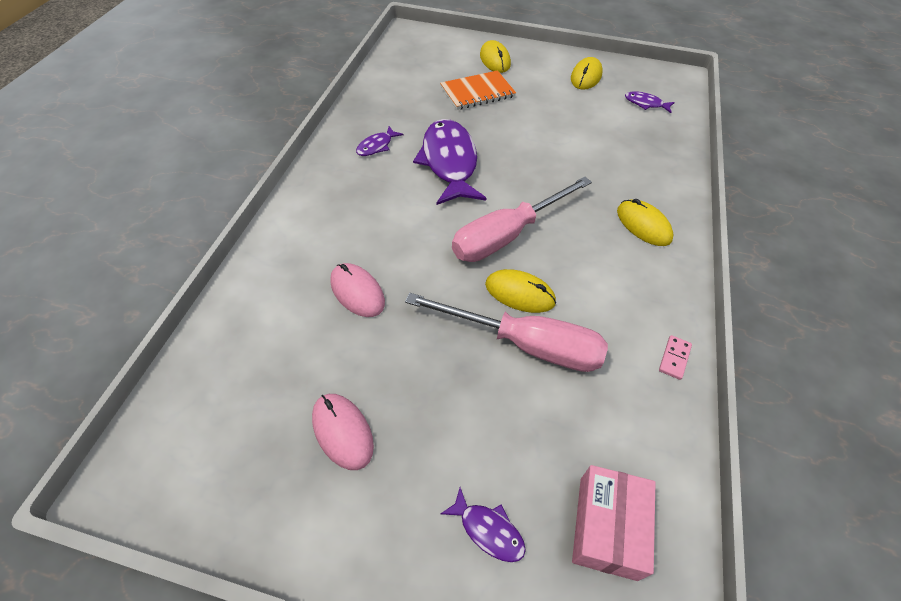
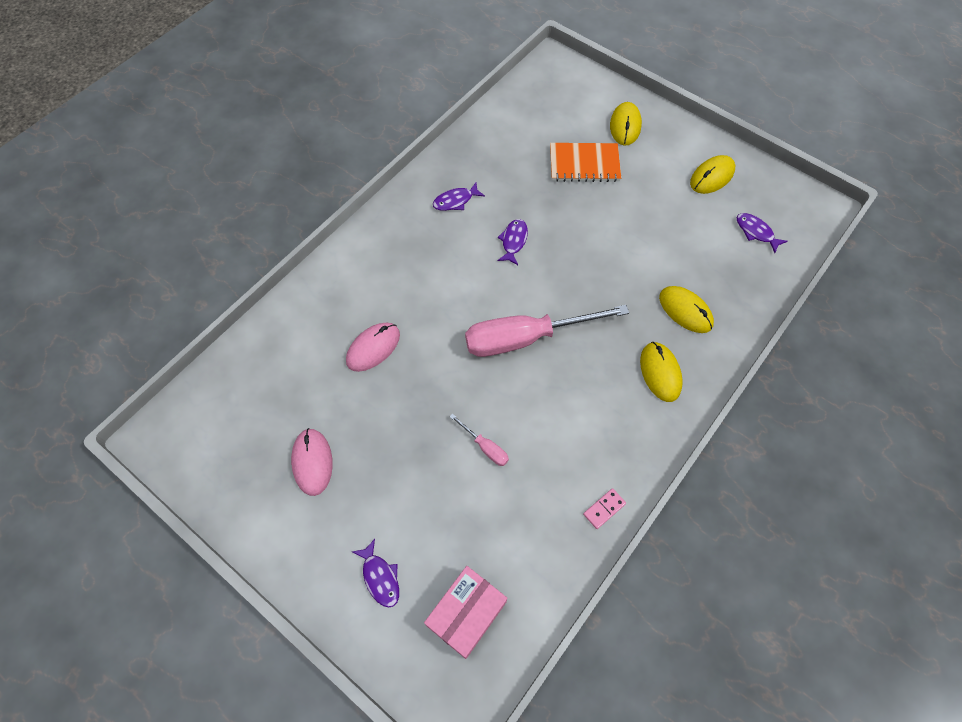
camera: 25 degrees right, 10 degrees up
pink mouse [330,263,385,317] -> pink mouse turned 60 degrees clockwise [346,323,400,372]
pink screwdriver [405,293,608,372] -> pink screwdriver [449,413,509,466], size x0.42
purple fish [413,119,486,205] -> purple fish [497,219,528,265], size x0.45
yellow mouse [485,269,556,313] -> yellow mouse moved to [659,286,714,333]

